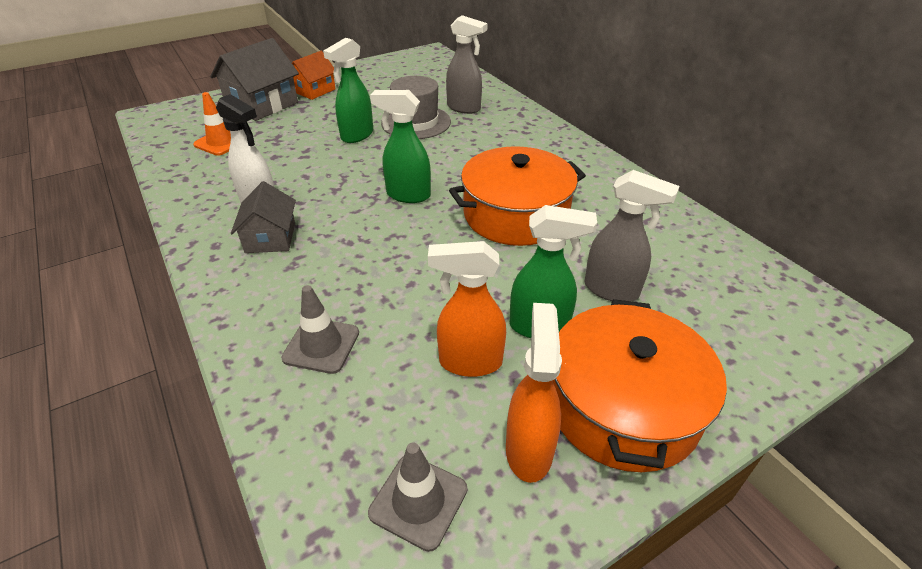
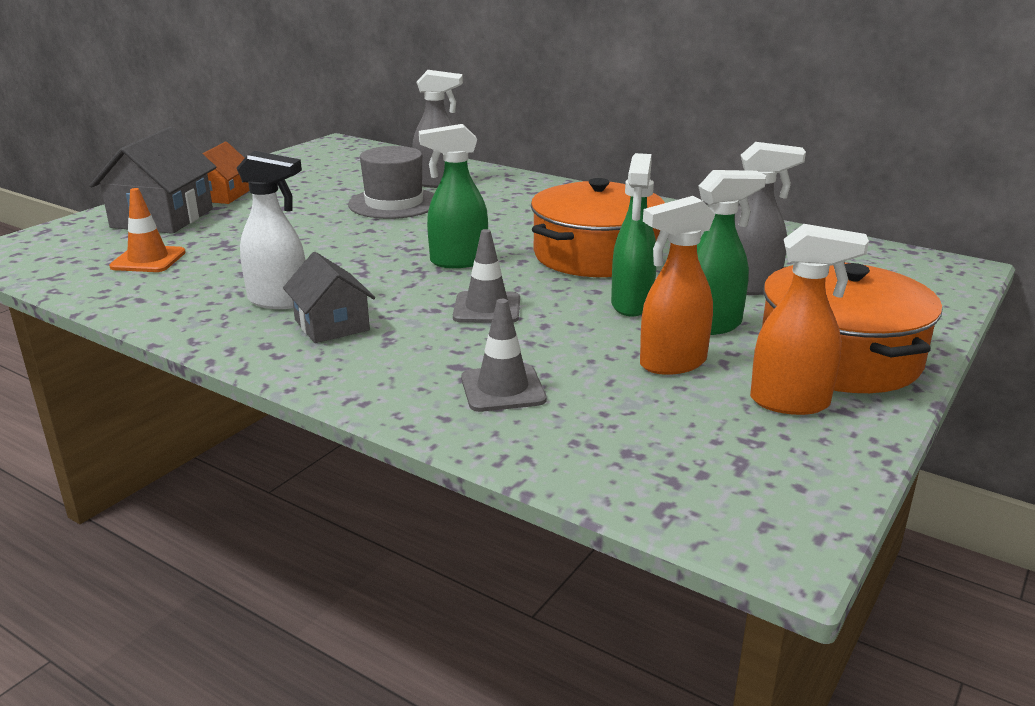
camera: 25 degrees left, 15 degrees down
green spray bottle [323,38,373,143] -> green spray bottle moved to [611,153,657,316]
grey traffic cone [368,443,467,552] -> grey traffic cone moved to [453,229,520,323]
orange spray bottle [506,303,562,483] -> orange spray bottle turned 120 degrees clockwise [750,224,869,415]

